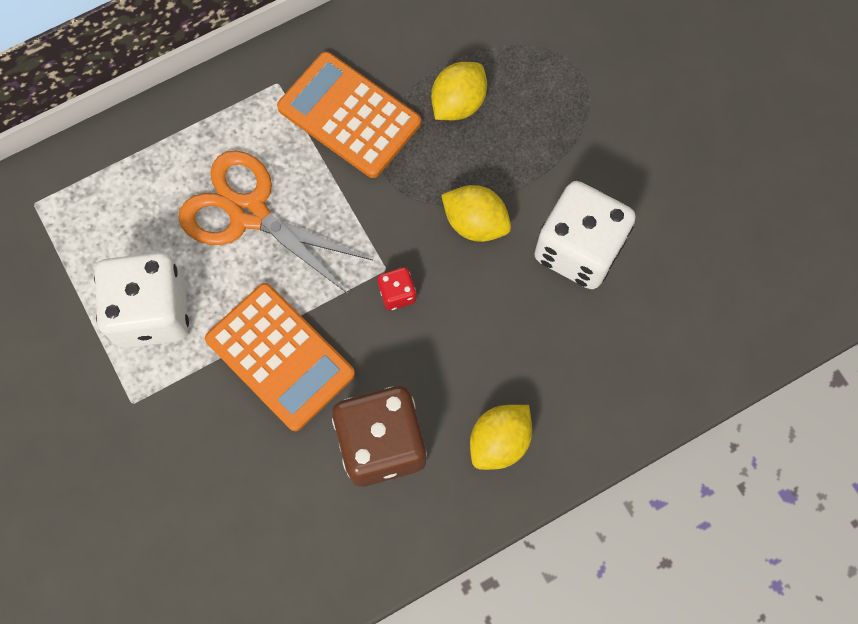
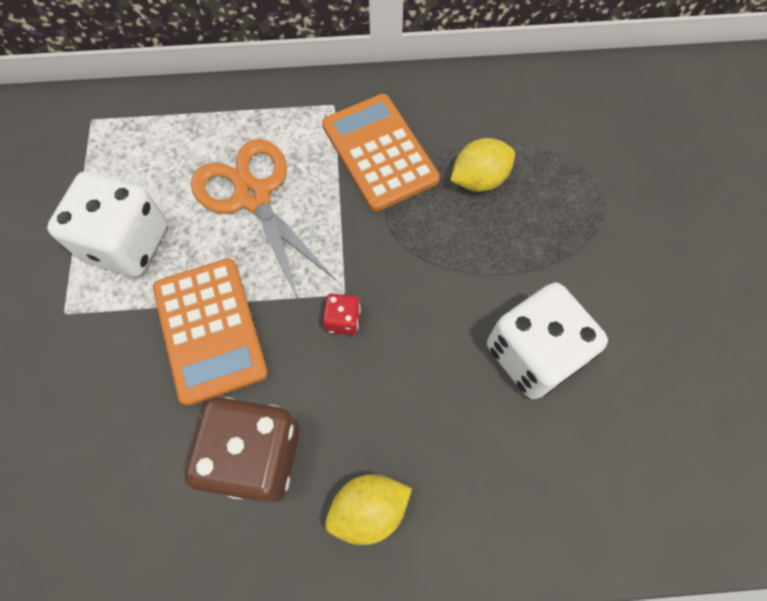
camera: 25 degrees right, 5 degrees down
yellow lemon [441,185,511,242] -> none

